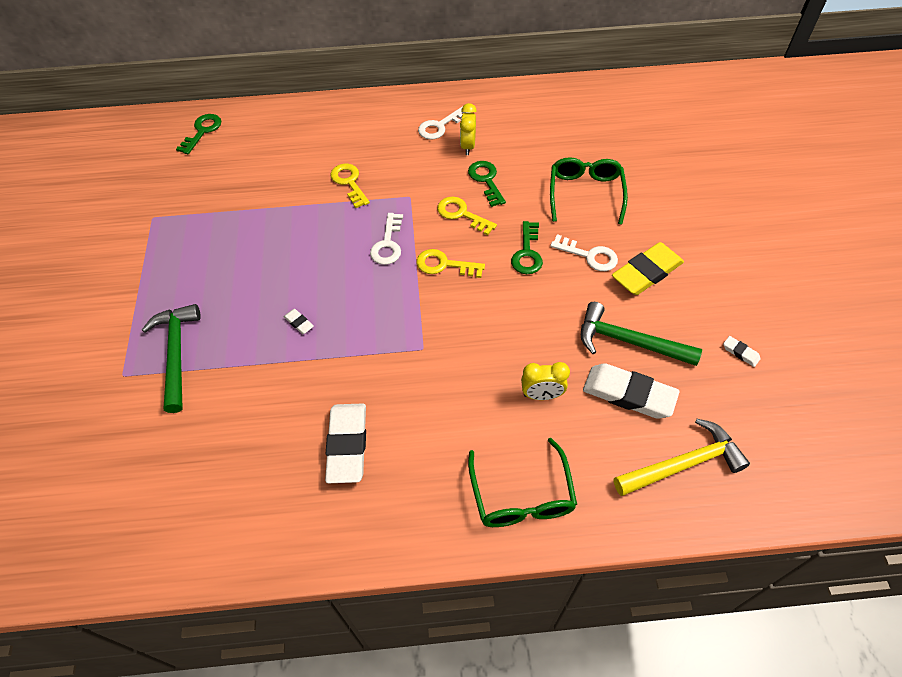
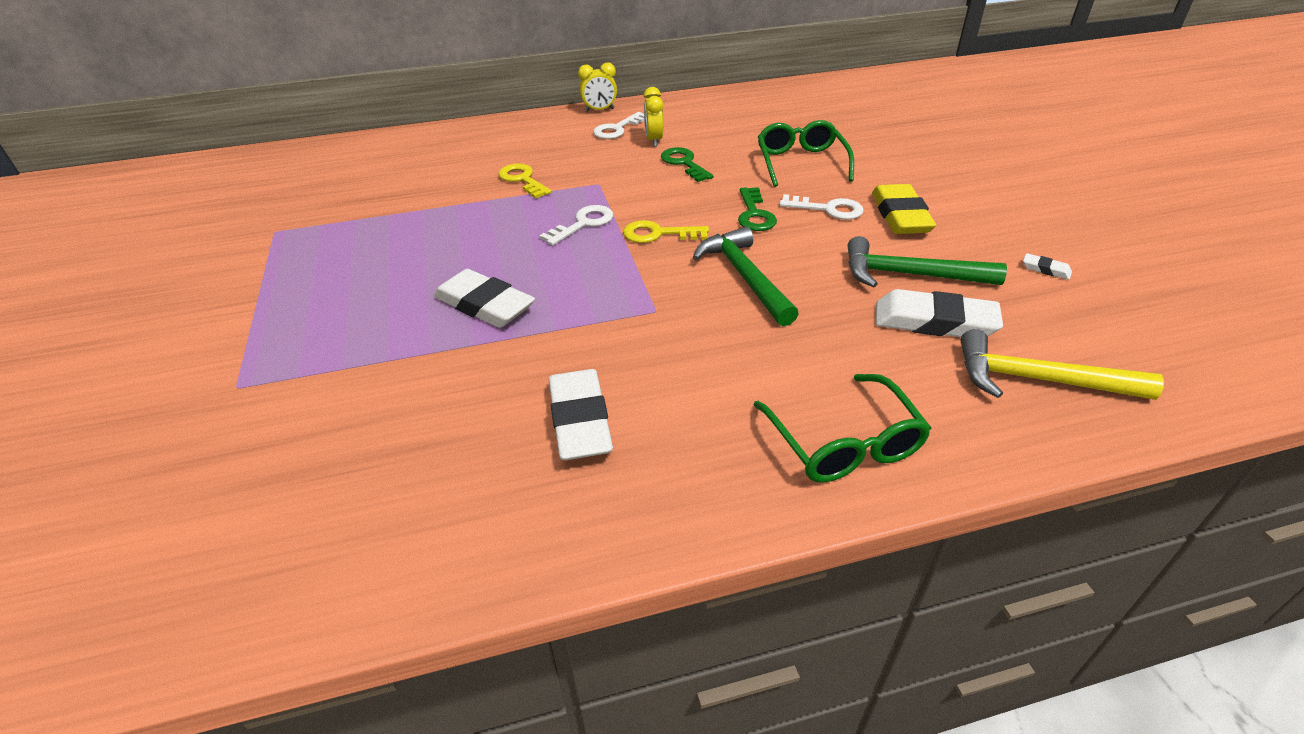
camera: 10 degrees left, 15 degrees down
green hammer [142,304,201,413] -> green hammer moved to [693,226,799,326]
green key [176,114,221,154] -> none
white eraser [284,309,314,334] -> white eraser [434,269,535,328], size x2.31
white key [370,213,403,265] -> white key turned 135 degrees counterclockwise [539,205,613,245]
yellow key [437,196,497,235] -> none
yellow clock [521,362,570,400] -> yellow clock moved to [578,63,617,112]
yellow eraser [612,242,684,295] -> yellow eraser turned 45 degrees counterclockwise [872,184,936,234]
yellow hammer [614,419,750,496] -> yellow hammer turned 135 degrees counterclockwise [960,329,1164,400]

